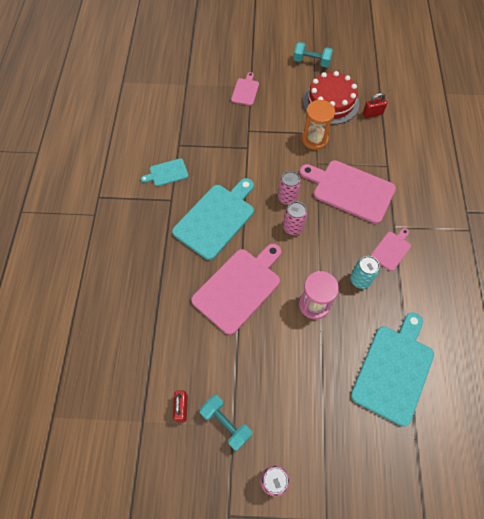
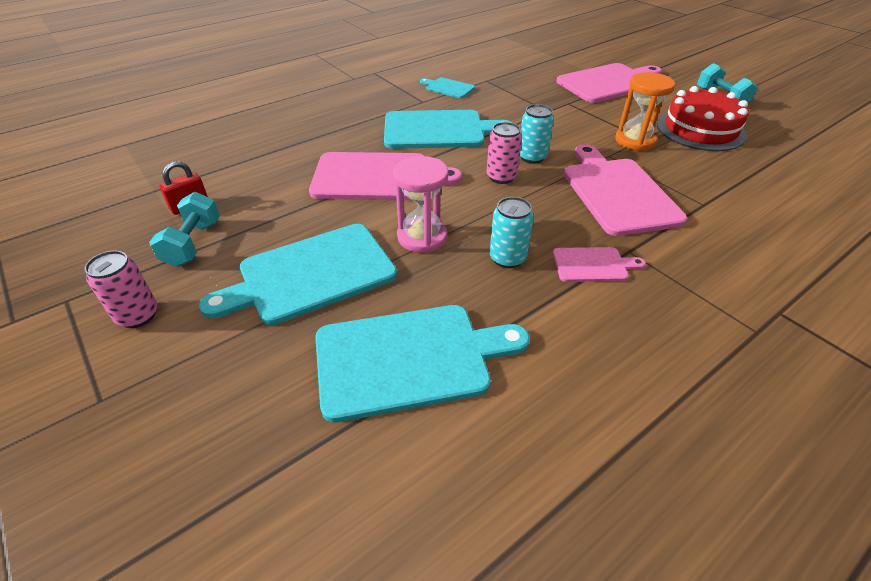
camera: 50 degrees right, 20 degrees down
pink cutting board [231,72,259,106] -> pink cutting board [556,63,662,103], size x2.01
pink can [278,171,301,205] -> turquoise can [520,104,554,164]
red padlock [363,93,387,118] -> none
none -> turquoise cutting board [199,224,397,325]

